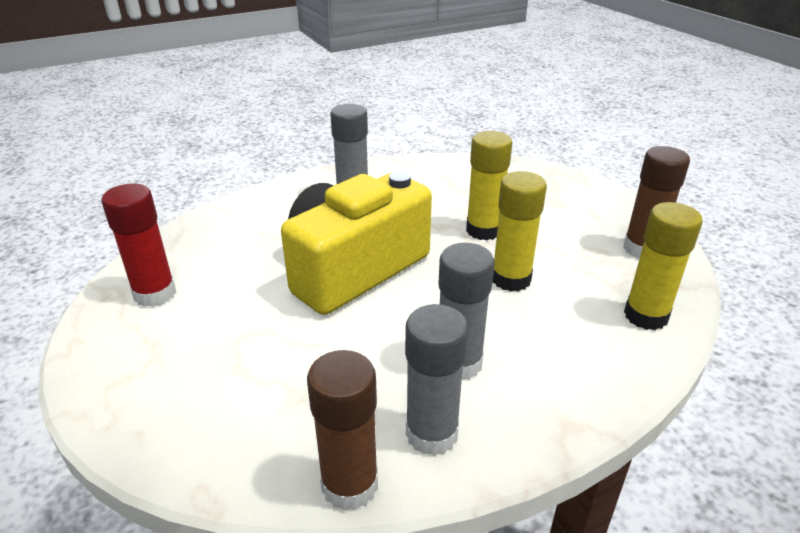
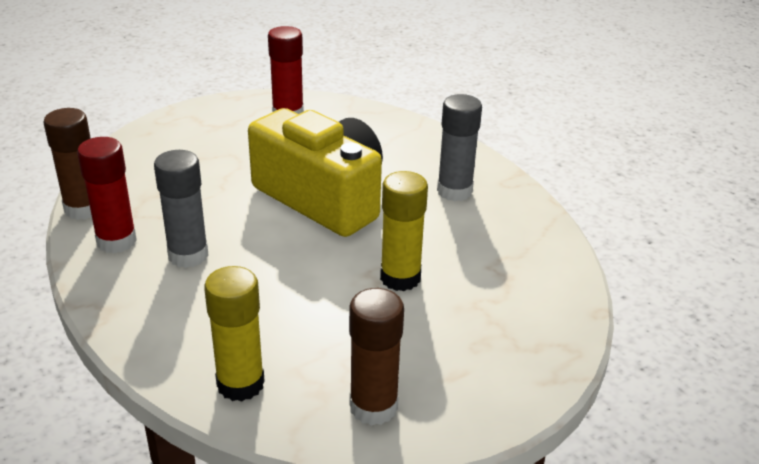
camera: 85 degrees right, 0 degrees up
grey glue stick [405,304,468,456] -> red glue stick [77,137,137,253]
yellow glue stick [493,171,547,291] -> none

